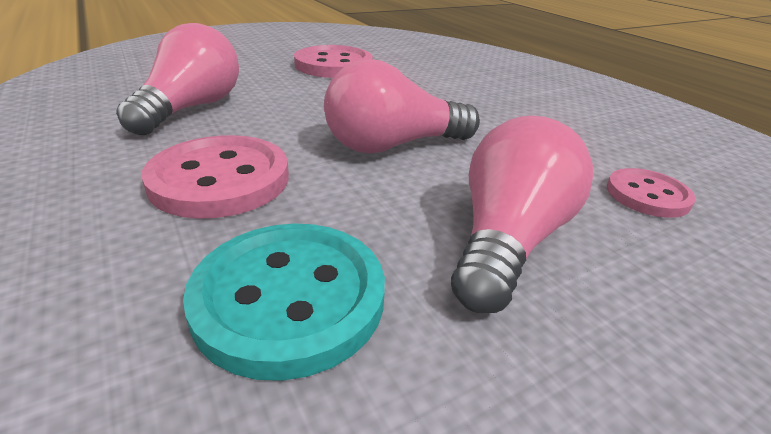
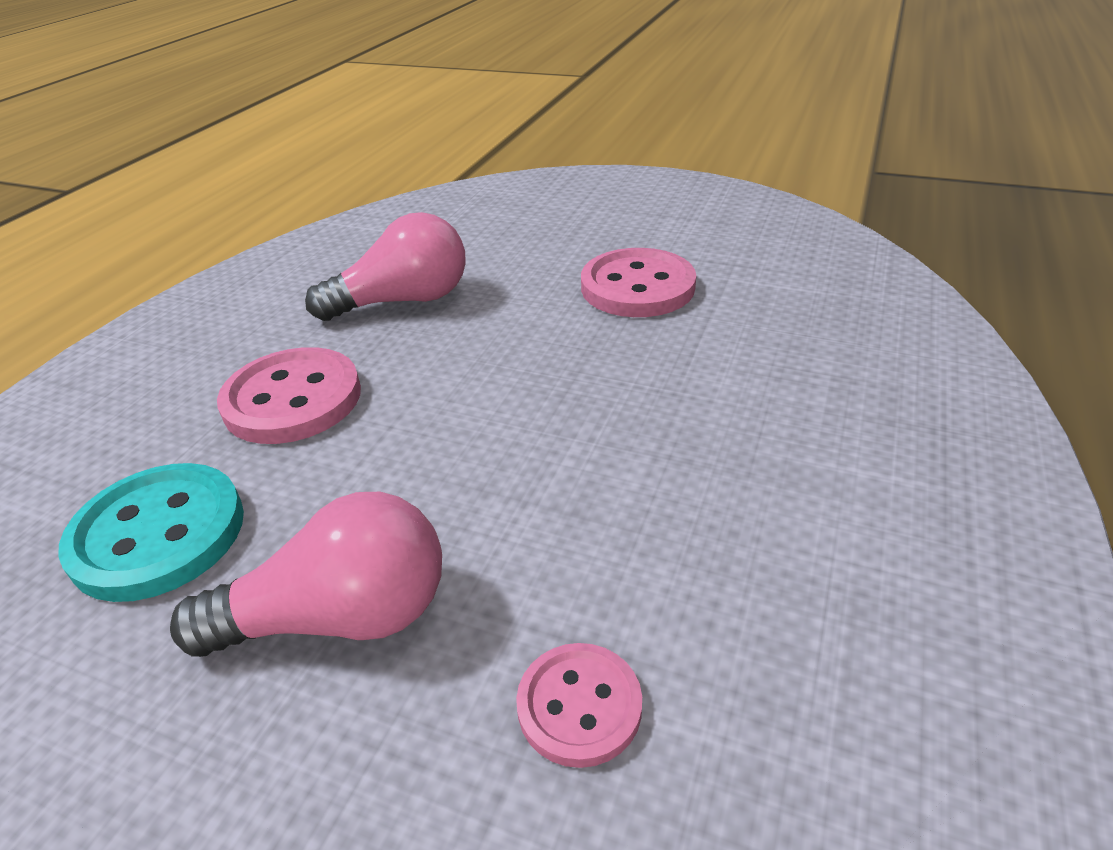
camera: 55 degrees right, 5 degrees up
pink light bulb [324,59,480,154] -> none

